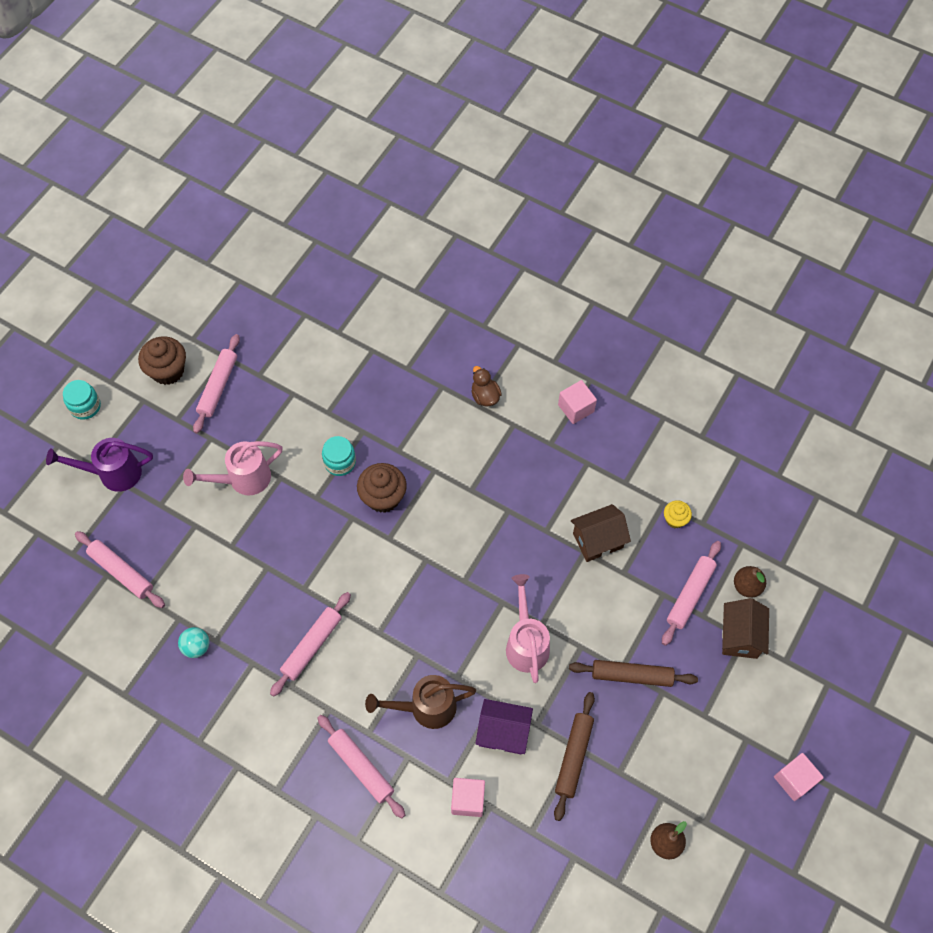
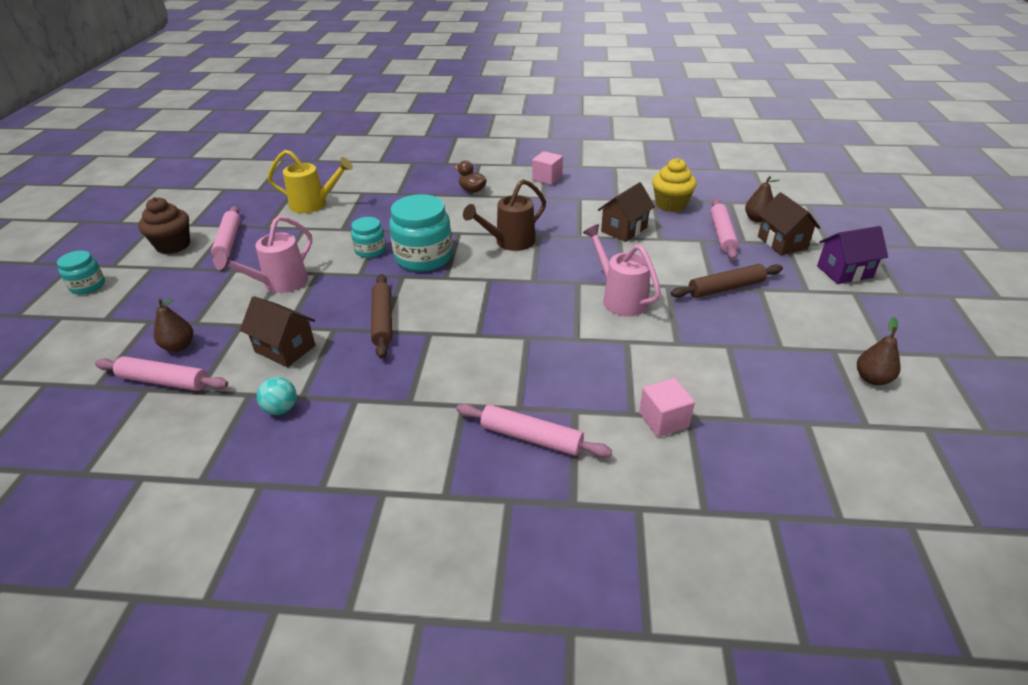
camera: 25 degrees left, 25 degrees down
purple watering can [46,438,153,492] -> none
pink rolling pin [270,592,351,697] -> none
brown cupcake [357,463,407,513] -> turquoise jar [389,194,453,272]
brown watering can [365,675,476,729] -> brown watering can moved to [463,179,546,251]
purple house [475,699,533,754] -> purple house moved to [817,226,888,284]
brown rolling pin [554,692,595,821] -> brown rolling pin moved to [371,274,392,359]
yellow cupcake [664,500,692,528] -> yellow cupcake [652,158,697,212], size x1.77
pink cube [774,753,824,801] -> none
none -> brown pear [154,298,193,352]
none -> brown house [240,296,315,367]
none -> yellow watering can [268,150,353,213]

